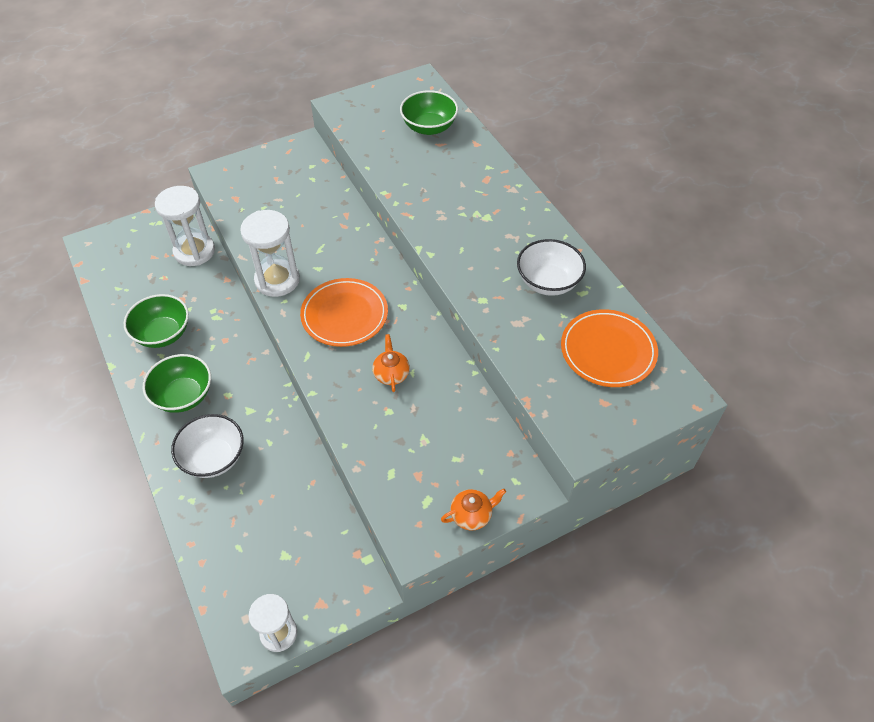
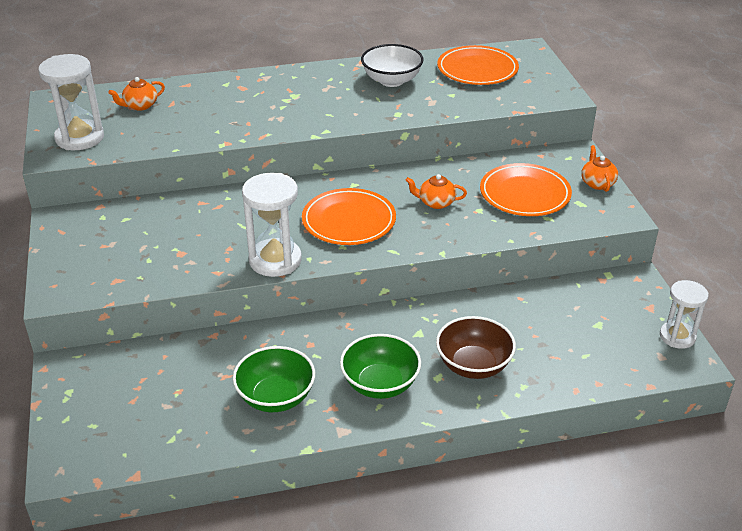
camera: 75 degrees left, 15 degrees down
white hourglass [155,186,215,266] -> white hourglass moved to [38,54,104,150]
white bowl [171,414,244,478] -> brown bowl [436,316,516,379]
green bowl [400,90,458,135] -> orange teapot [108,77,165,111]
none -> orange plate [480,163,572,216]

